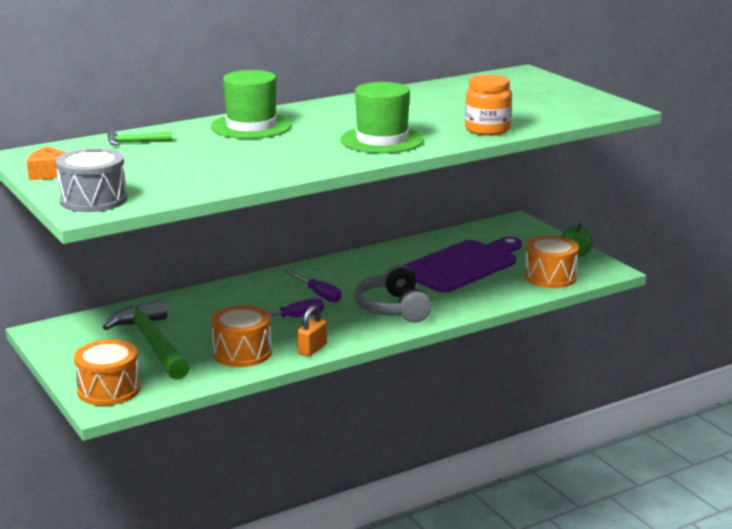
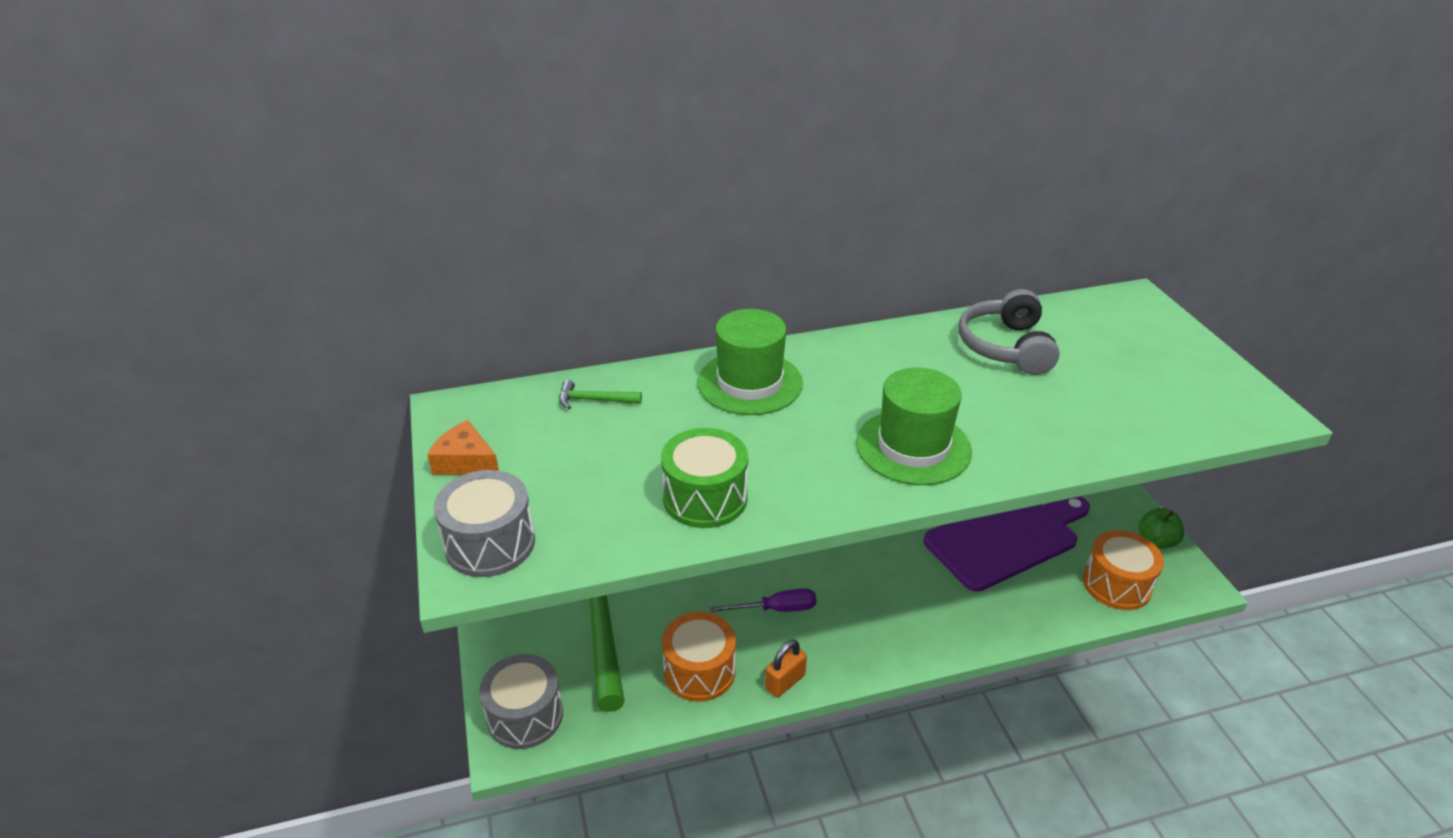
camera: 15 degrees right, 15 degrees up
orange drum [74,339,140,406] -> grey drum [479,654,563,749]
purple screwdriver [285,270,342,303] -> none
grey headphones [354,265,432,323] -> grey headphones moved to [959,289,1060,375]
orange jar [465,74,512,136] -> none
none -> green drum [661,428,748,528]

